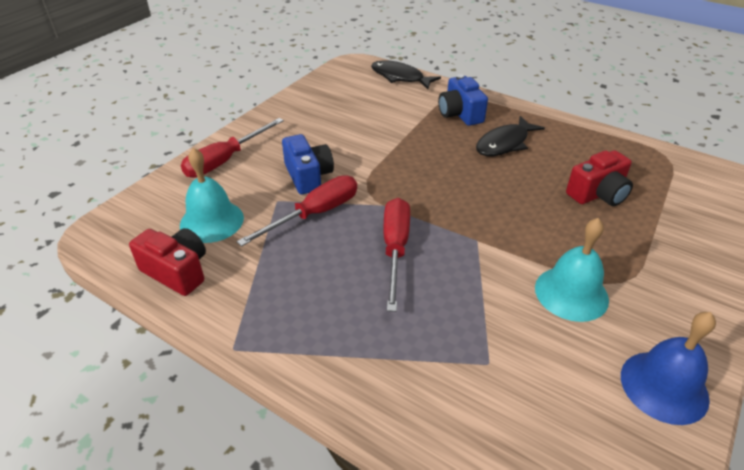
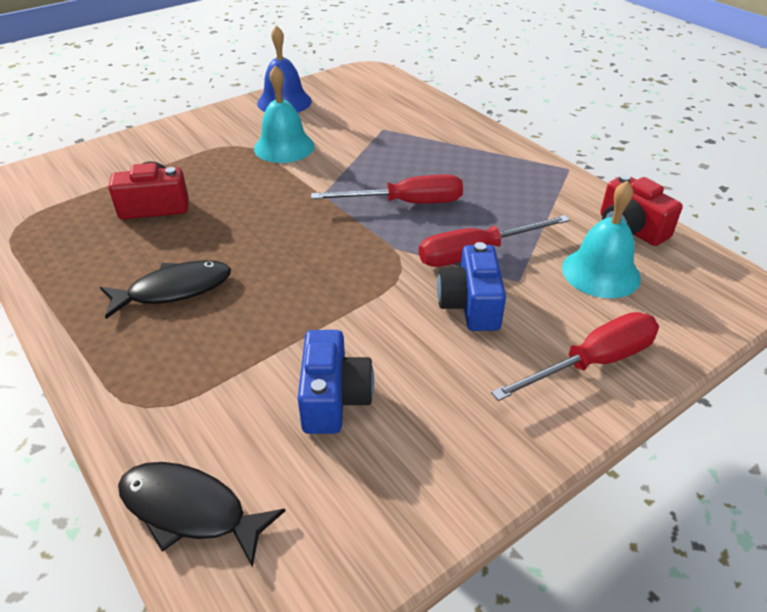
camera: 160 degrees left, 0 degrees up
black fish [371,60,441,89] -> black fish turned 150 degrees clockwise [118,462,286,567]
red screwdriver [384,198,410,312] -> red screwdriver turned 120 degrees counterclockwise [311,174,463,203]
blue camera [438,74,488,126] -> blue camera moved to [298,330,374,434]

